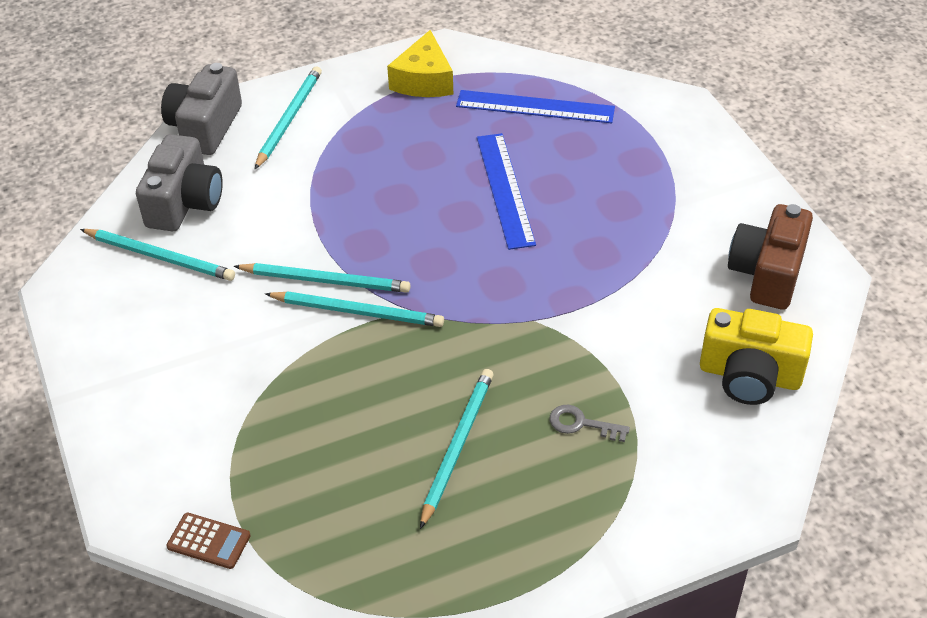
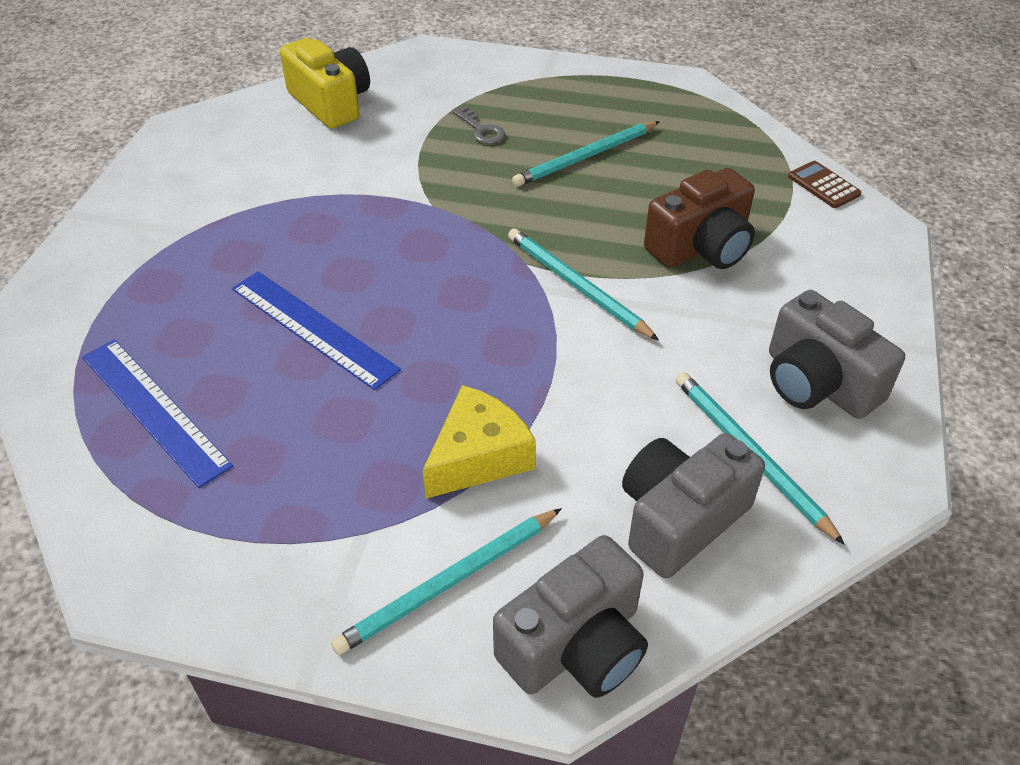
camera: 145 degrees left, 0 degrees up
turquoise pencil [234,263,411,293] -> none
yellow cheese [387,30,453,97] -> yellow cheese moved to [423,385,536,499]
blue ruler [477,133,536,250] -> blue ruler turned 75 degrees counterclockwise [232,271,401,390]
brown camera [728,204,813,310] -> brown camera moved to [644,168,755,269]
none -> grey camera [769,290,905,419]

